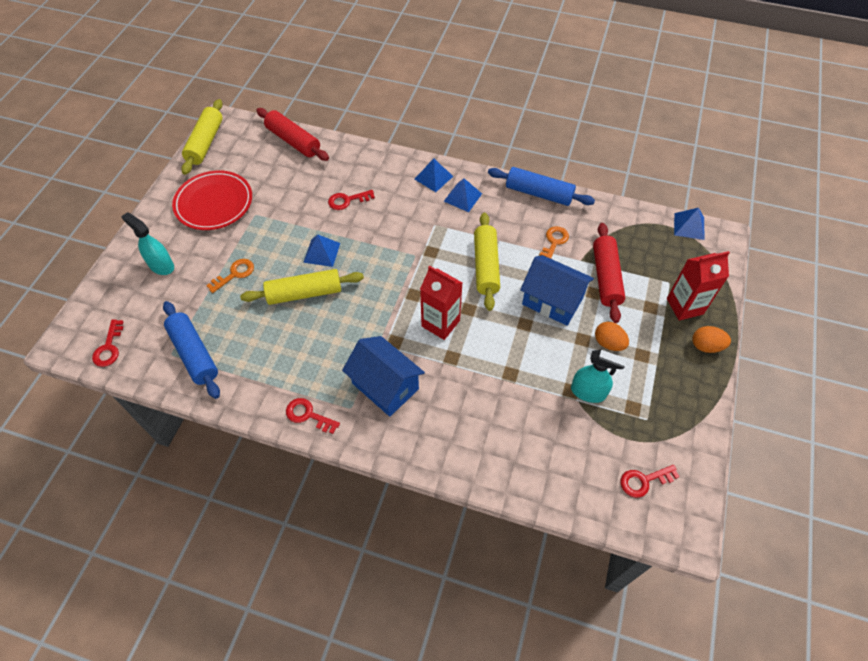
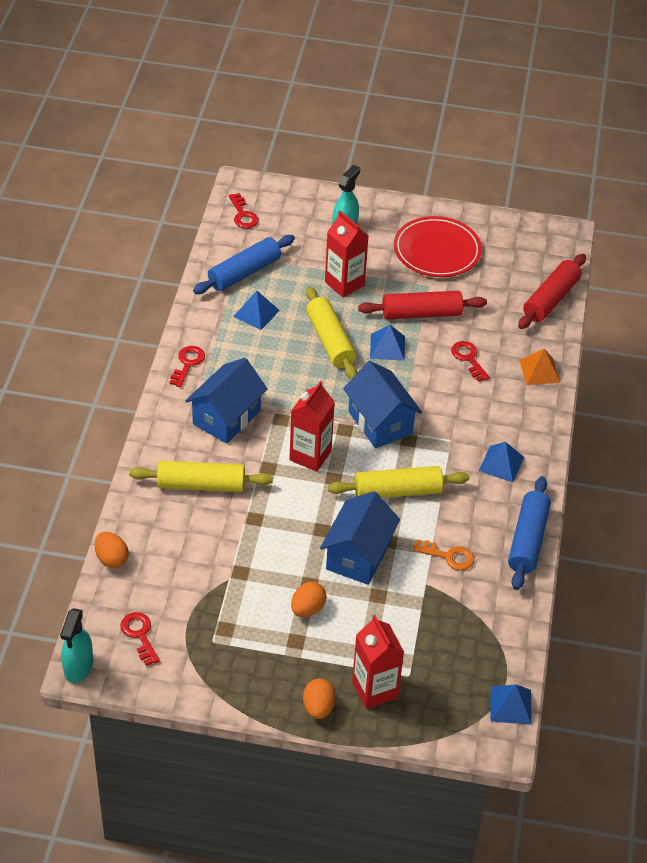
camera: 80 degrees right, 10 degrees down
red key [92,319,124,367] -> red key turned 105 degrees counterclockwise [229,193,259,228]
yellow rolling pin [181,99,223,175] -> yellow rolling pin moved to [129,461,273,492]
orange key [206,259,254,293] -> red carton [325,211,368,298]
blue pyramid [415,158,453,192] -> blue pyramid moved to [233,291,280,330]
turquoise spray bottle [571,350,627,403] -> turquoise spray bottle moved to [60,608,93,683]
red rolling pin [593,223,625,323] -> red rolling pin moved to [358,291,487,320]
none -> orange egg [95,532,129,568]
none -> blue house [343,361,422,448]
none -> orange pyramid [519,349,560,385]

